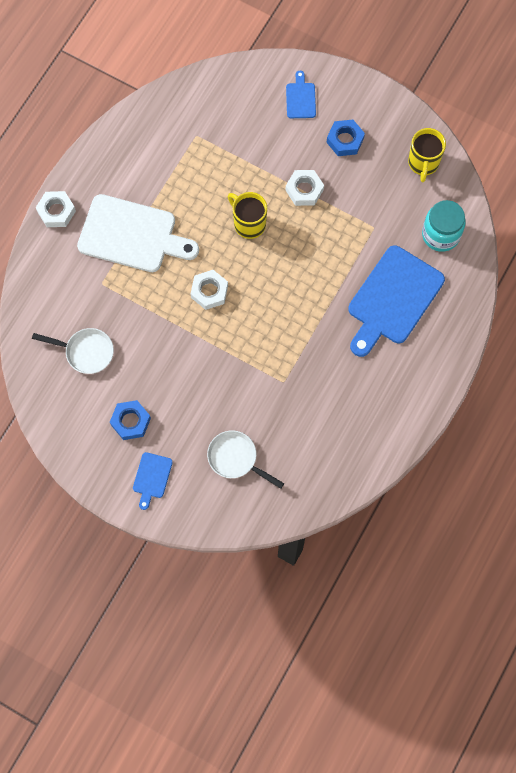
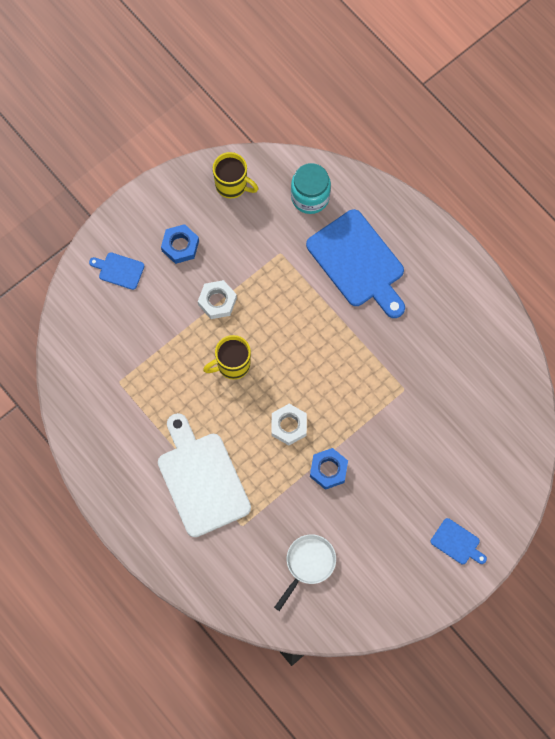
camera: 70 degrees left, 0 degrees up
white nut [36,191,76,227] -> none
white cutting board [77,194,199,272] -> white cutting board turned 60 degrees counterclockwise [158,413,251,537]
blue nut [110,400,151,440] -> blue nut moved to [310,448,348,490]
white pan [207,430,284,489] -> none

